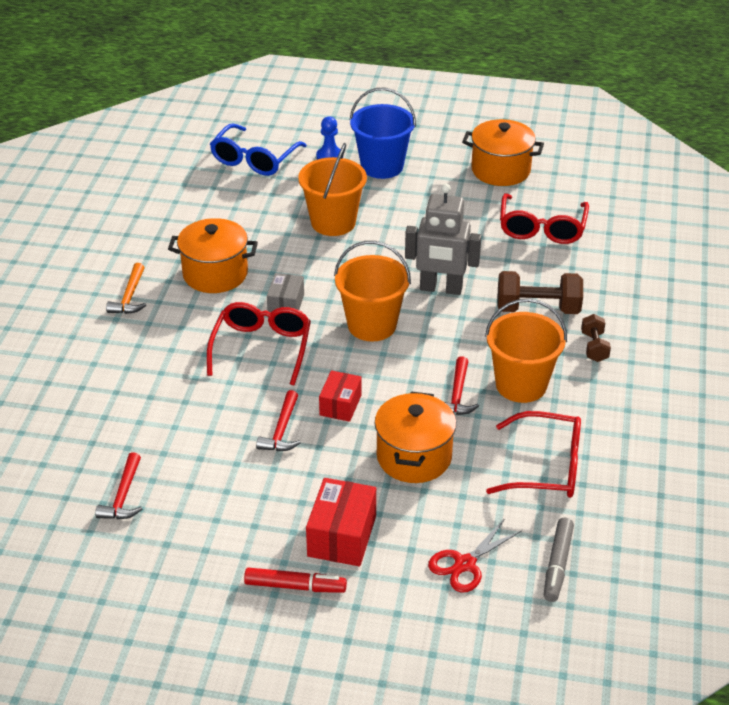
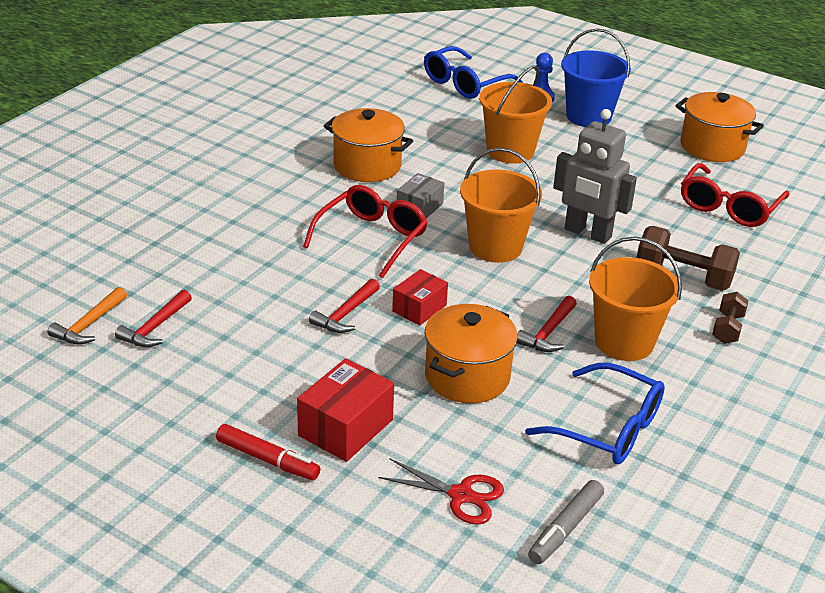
camera: 20 degrees right, 5 degrees down
orange hammer [106,263,146,314] -> orange hammer moved to [47,287,127,344]
red scissors [428,519,522,593] -> red scissors turned 135 degrees counterclockwise [378,458,504,525]
red glasses [486,411,581,498] -> blue glasses [525,363,665,464]

